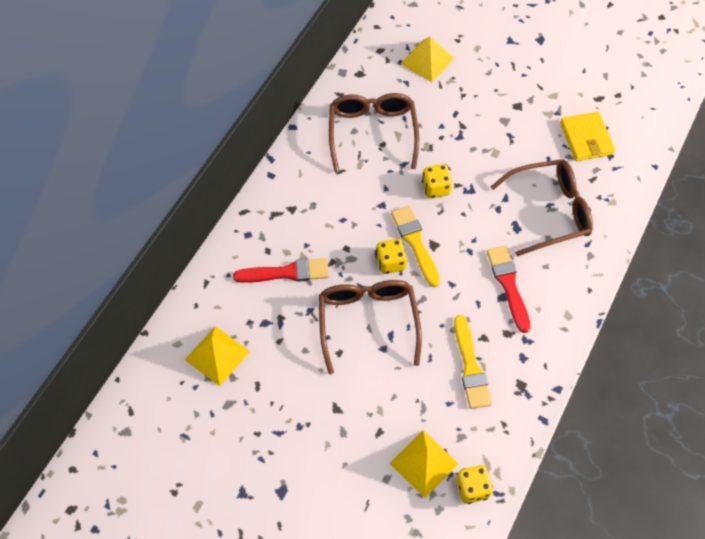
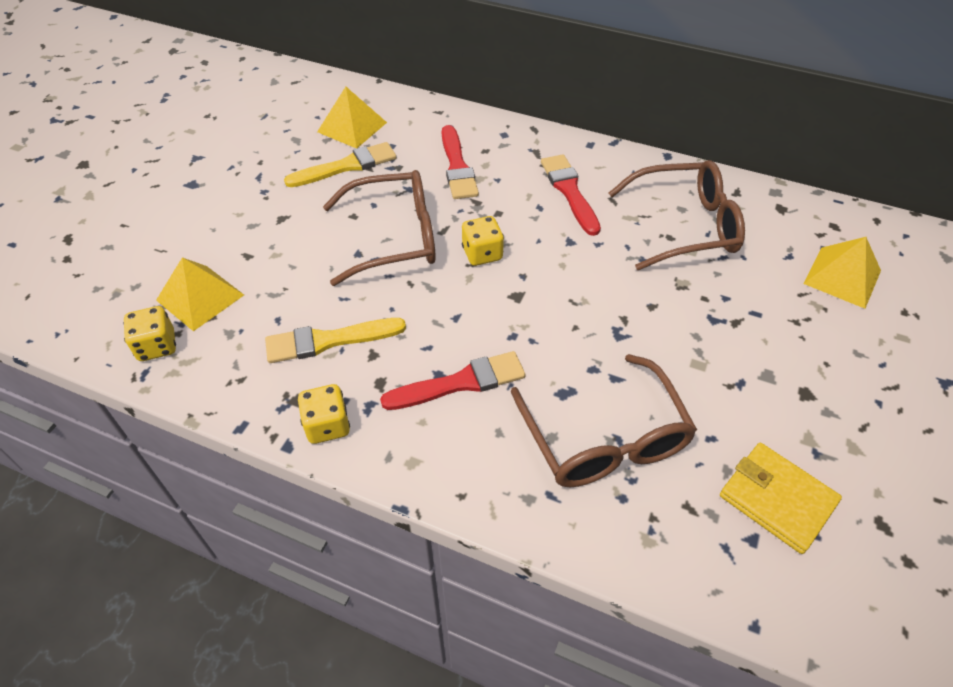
camera: 85 degrees right, 10 degrees down
yellow brush [391,206,440,287] -> yellow brush moved to [284,142,396,187]
yellow dice [422,164,452,198] -> yellow dice moved to [298,384,350,444]
yellow wallet [560,112,615,161] -> yellow wallet turned 60 degrees clockwise [720,443,842,554]
none -> red brush [541,154,601,236]

